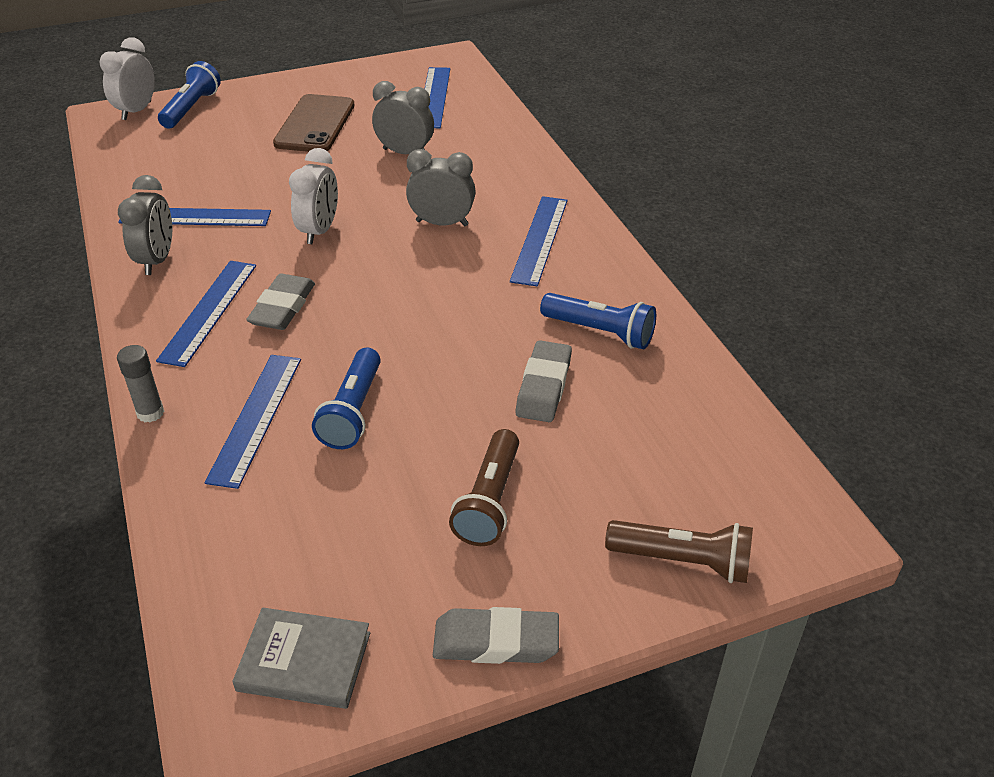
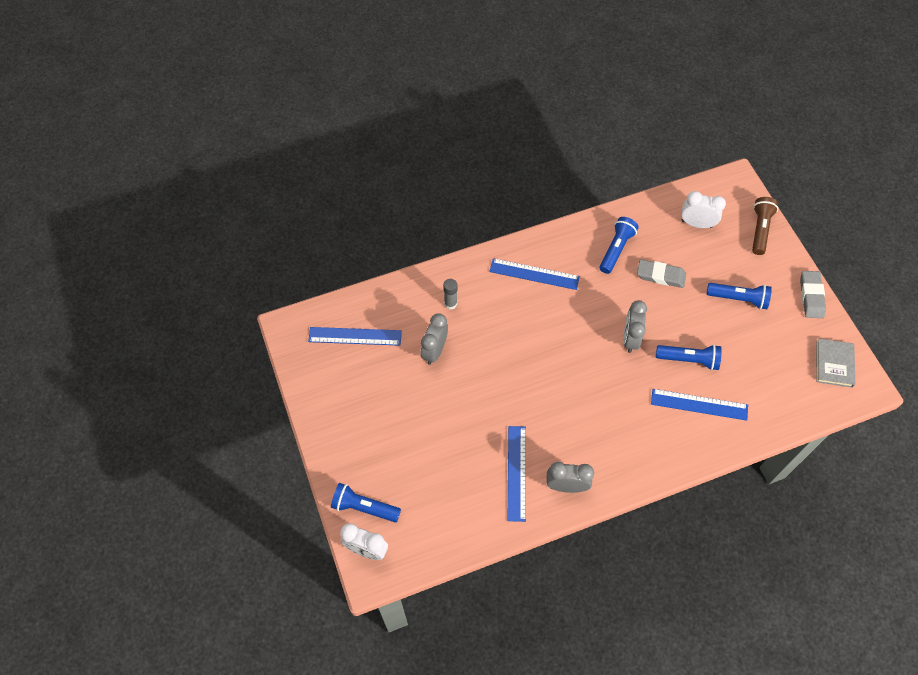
camera: 90 degrees left, 20 degrees up
grey glue stick [117,345,164,422] -> grey glue stick moved to [443,279,458,310]
blue ruler [156,261,256,367] -> none
grey eraser [246,274,315,330] -> none
brown phone [273,94,354,152] -> none
white clock [289,148,338,244] -> white clock moved to [681,191,726,228]
grey clock [406,149,475,226] -> grey clock moved to [623,300,647,353]
brown flashlight [449,429,519,546] -> blue flashlight [707,283,772,309]

